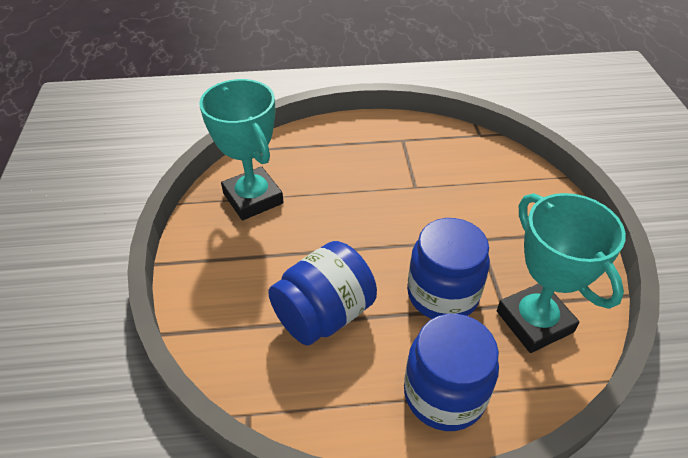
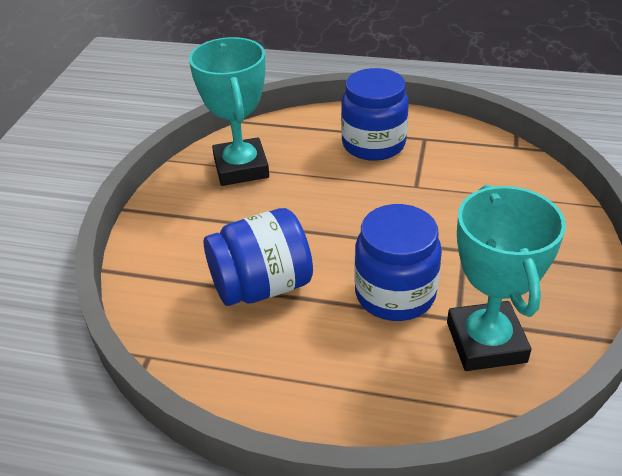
camera: 20 degrees right, 5 degrees down
blue jar [404,314,499,431] -> blue jar moved to [341,68,409,161]

